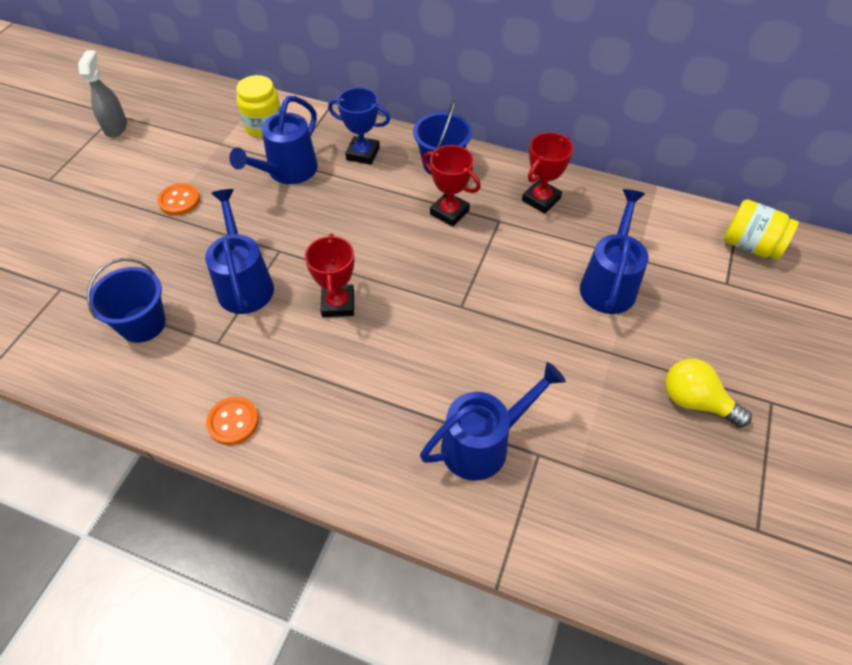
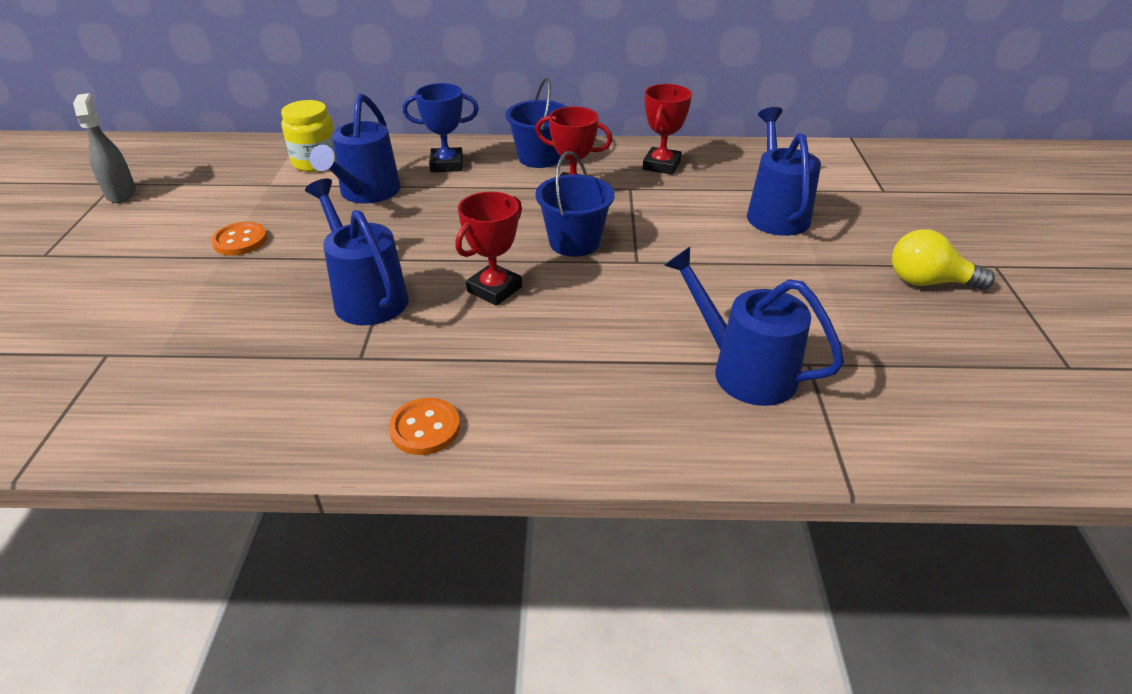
camera: 20 degrees left, 15 degrees down
blue bucket [87,258,166,343] -> blue bucket moved to [535,151,615,257]
red trophy [305,234,354,317] -> red trophy turned 60 degrees clockwise [455,192,522,306]
blue watering can [420,362,566,481] -> blue watering can turned 90 degrees counterclockwise [664,247,844,406]
yellow jar [724,199,799,260] -> none

